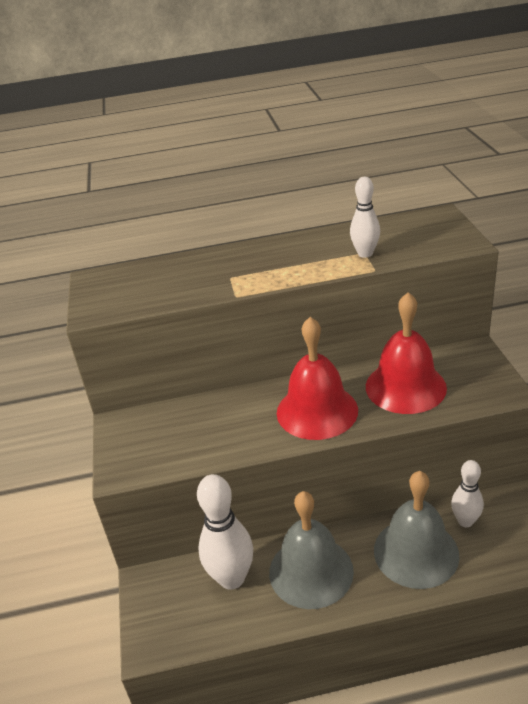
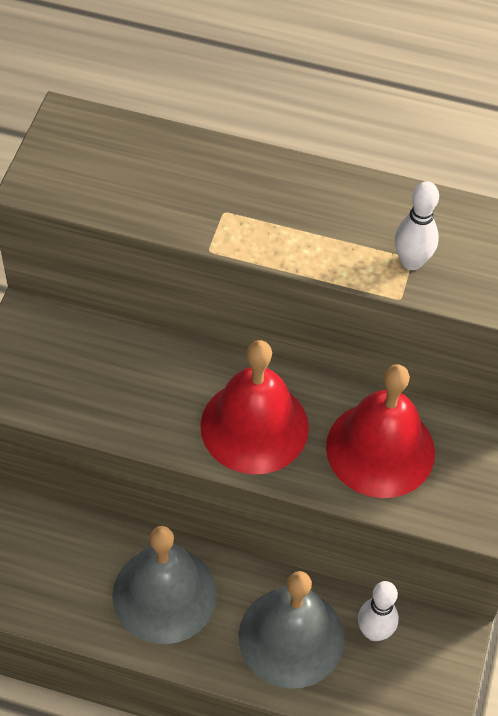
camera: 20 degrees right, 20 degrees up
white bowling pin [197,474,253,590] -> none

